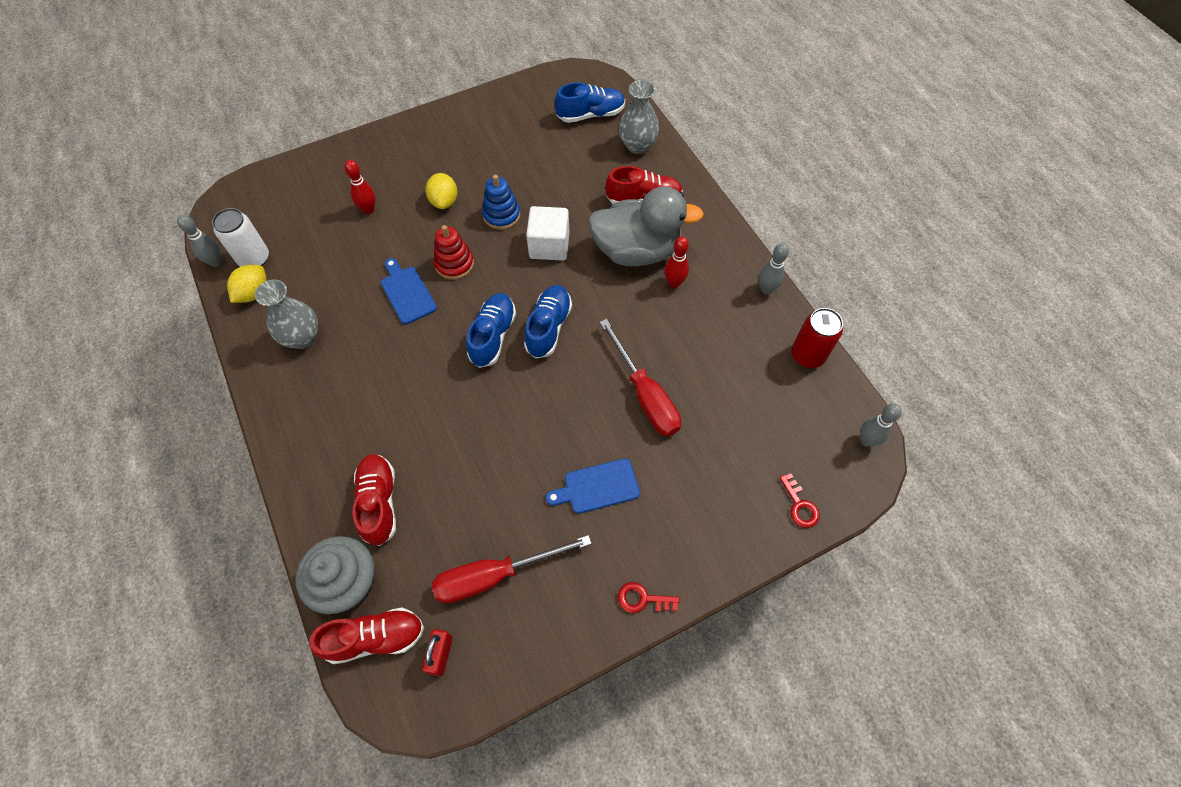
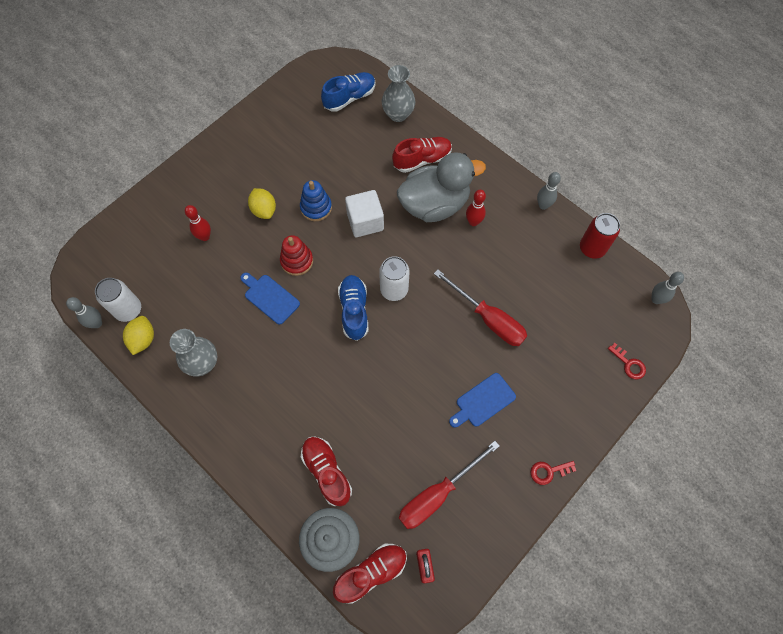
camera: 20 degrees left, 5 degrees up
blue shoe [524,285,572,359] -> white can [379,256,410,301]

